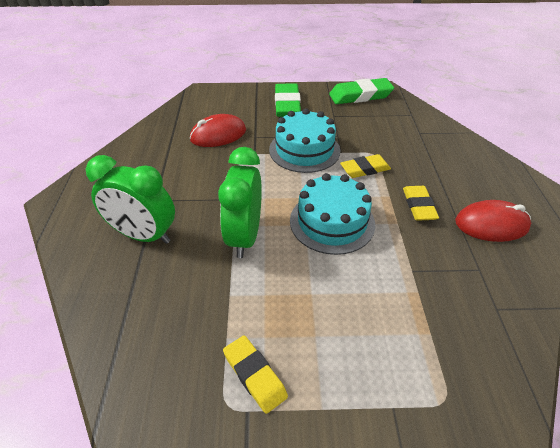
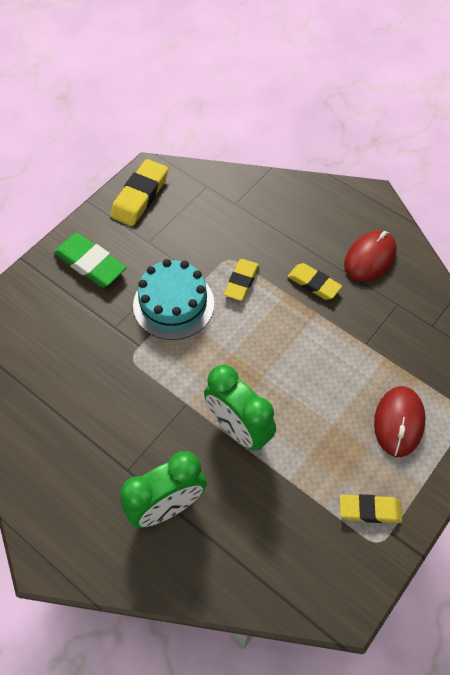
camera: 50 degrees left, 15 degrees up
red mouse [189,114,246,147] -> red mouse moved to [374,386,425,457]
turquoise cake [290,173,375,255] -> none
green eraser [329,78,394,104] -> yellow eraser [110,159,168,226]

